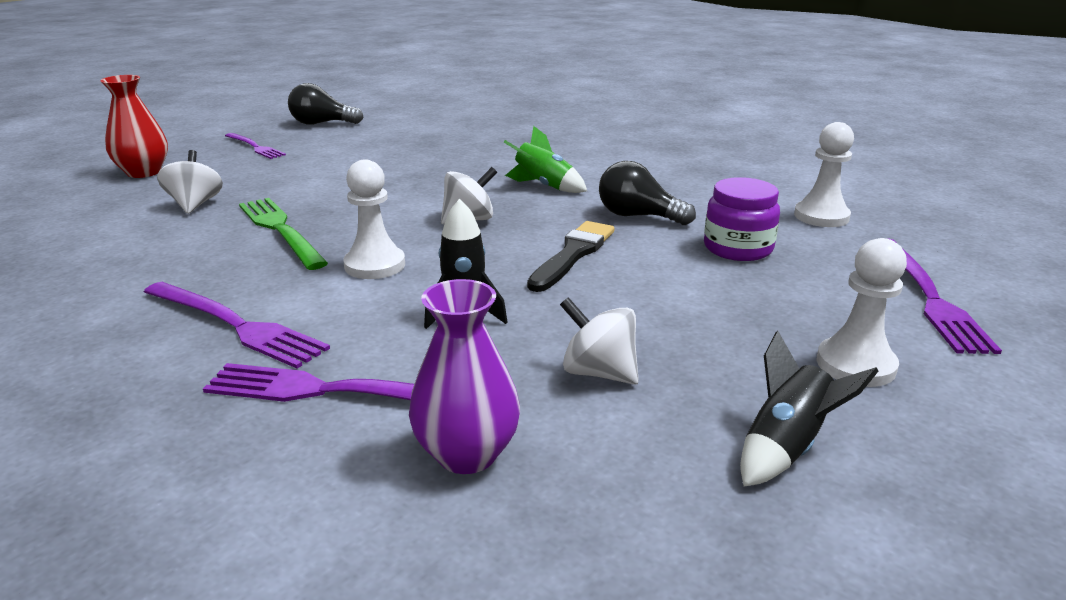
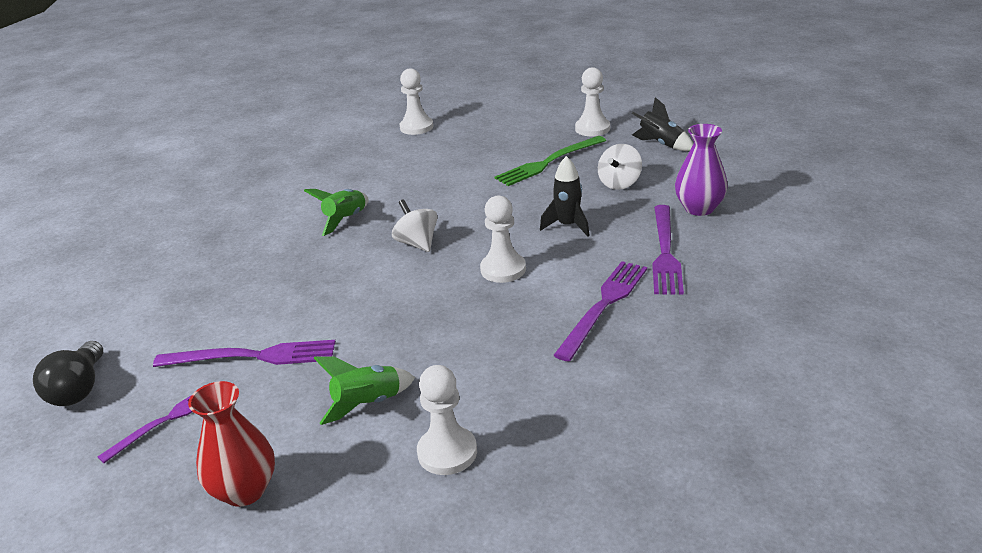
camera: 90 degrees left, 5 degrees up
white spinning top [157,150,223,214] -> green rocket [314,356,415,425]
green fork [239,198,328,270] -> green fork moved to [495,136,606,186]
black brush [527,221,615,292] -> none
black light bulb [599,161,696,225] -> none
purple jar [704,177,780,261] -> none
purple fork [886,238,1002,354] -> purple fork moved to [153,340,336,367]
none -> white pawn [417,365,477,475]

